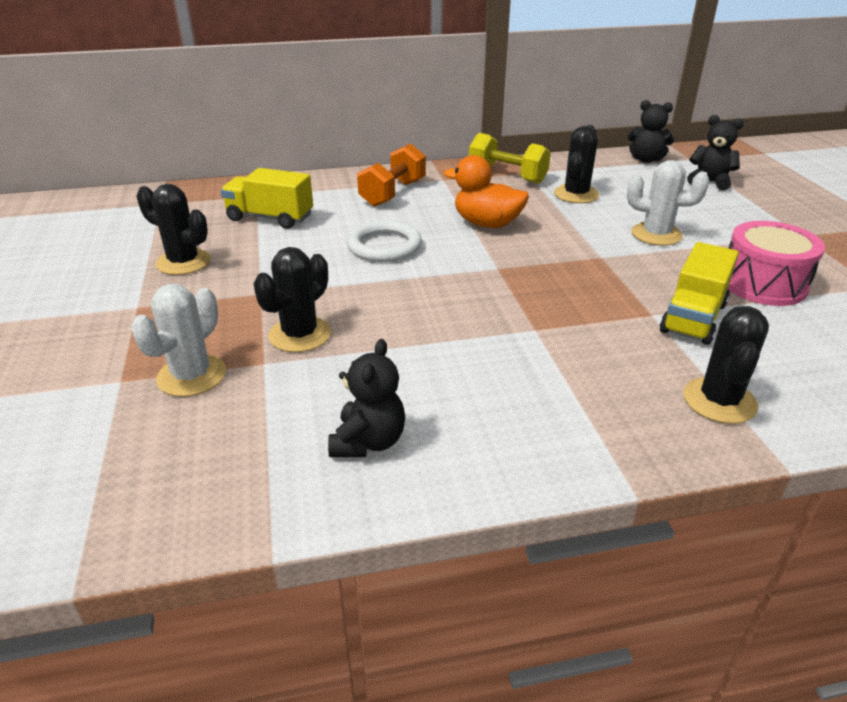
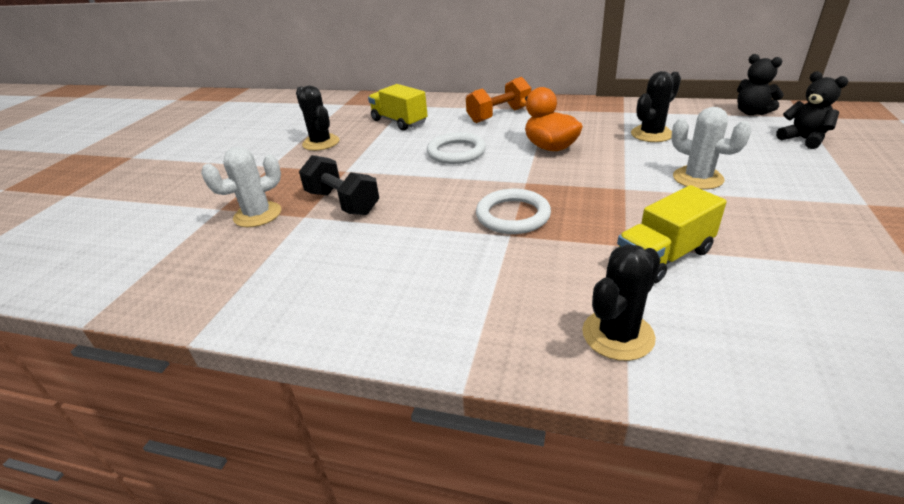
camera: 30 degrees right, 0 degrees up
black cactus [253,247,331,352] -> black dumbbell [299,155,379,215]
black teddy bear [328,339,405,457] -> none
yellow dumbbell [469,133,551,184] -> none
pink drum [728,221,825,306] -> none
none -> white ring [476,189,551,234]

